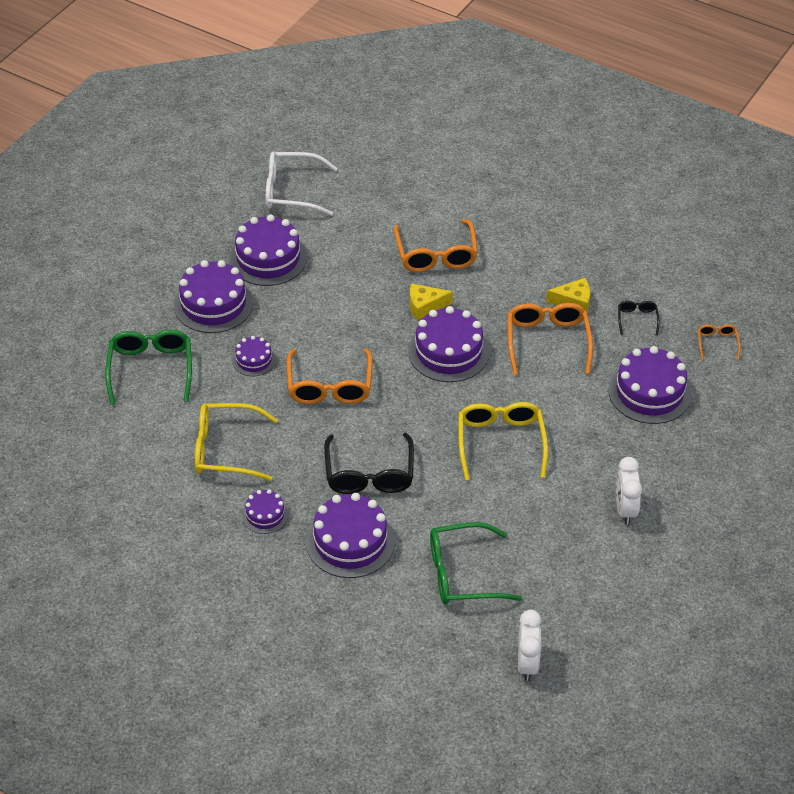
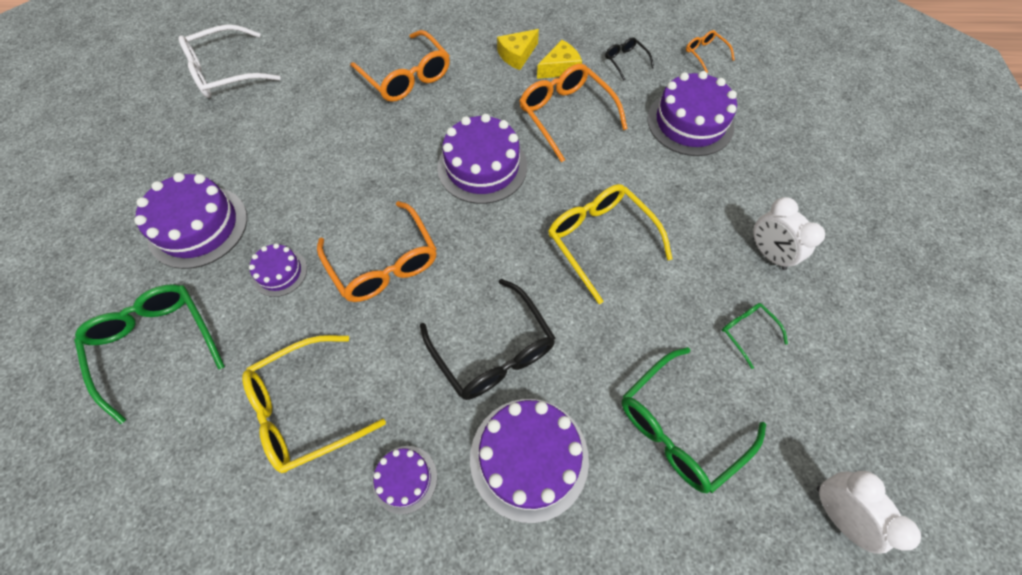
camera: 30 degrees left, 15 degrees up
purple cake [229,215,307,286] -> none
yellow cheese [410,284,453,320] -> yellow cheese moved to [497,29,539,70]
none -> green glasses [722,303,788,369]

